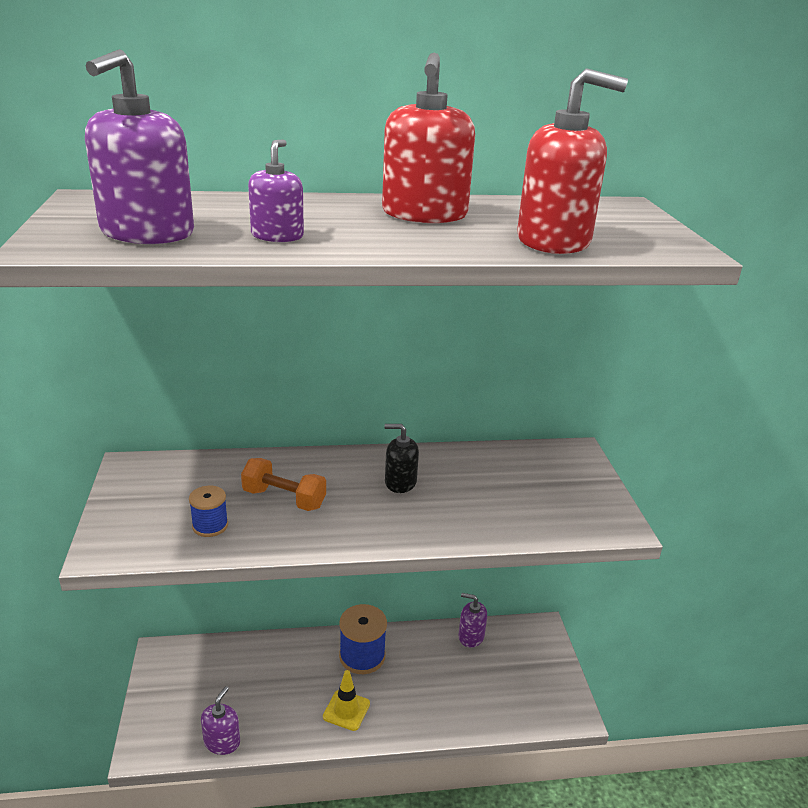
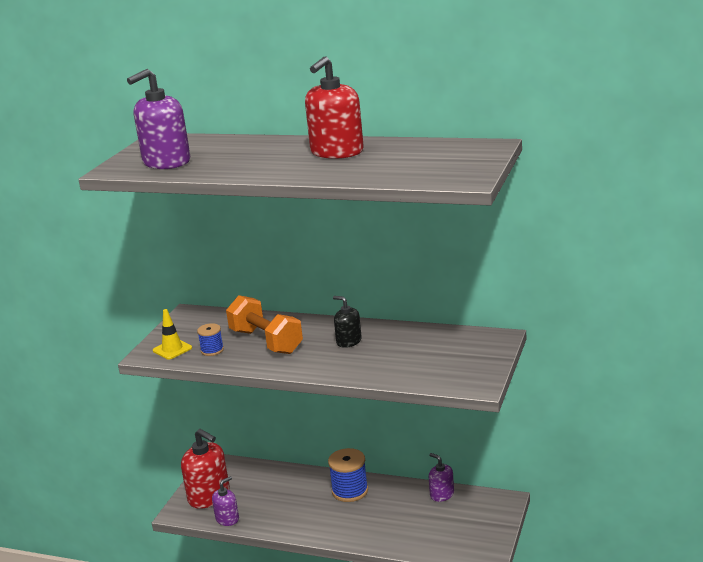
camera: 30 degrees right, 5 degrees down
orange dumbbell [241,458,326,511] -> orange dumbbell [226,295,303,354], size x1.53
purple soap dispenser [248,139,304,242] -> none
yellow traffic cone [323,670,370,731] -> yellow traffic cone moved to [153,309,192,360]
red soap dispenser [517,68,628,254] -> red soap dispenser moved to [181,429,230,509]

